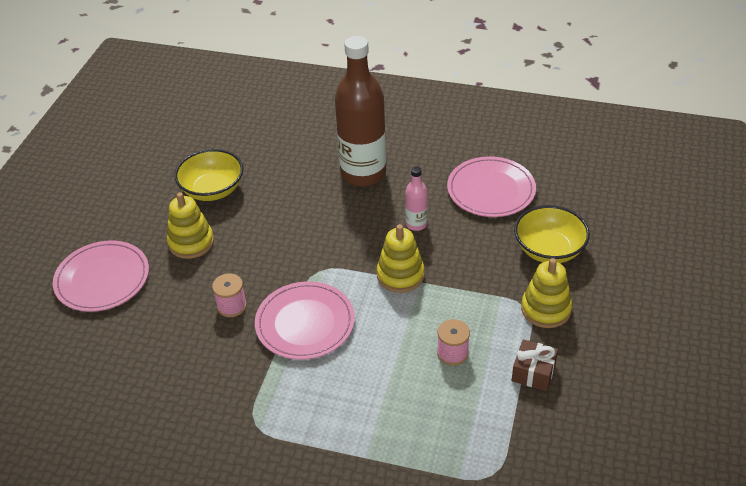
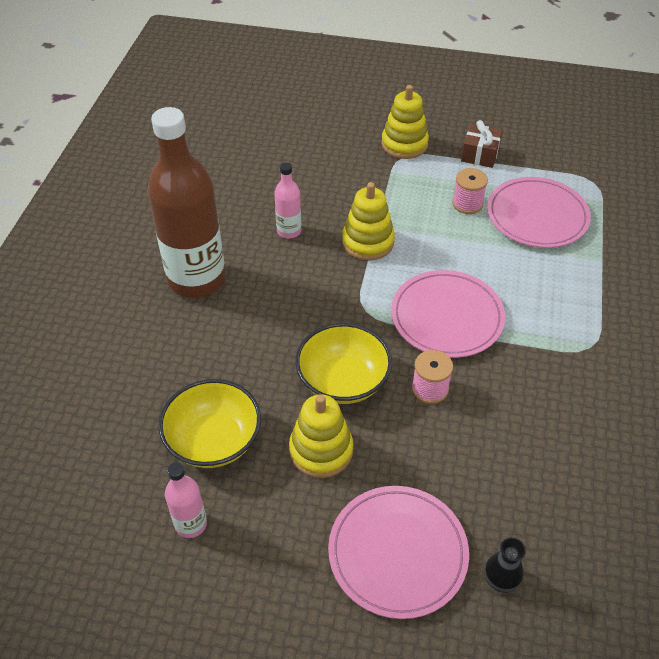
camera: 95 degrees left, 5 degrees up
pink plate [447,156,536,217] -> pink plate moved to [487,177,591,248]
yellow bowl [514,205,590,263] -> yellow bowl moved to [296,323,392,404]
none -> pink bottle [165,463,207,538]
none -> black vase [484,538,526,592]

